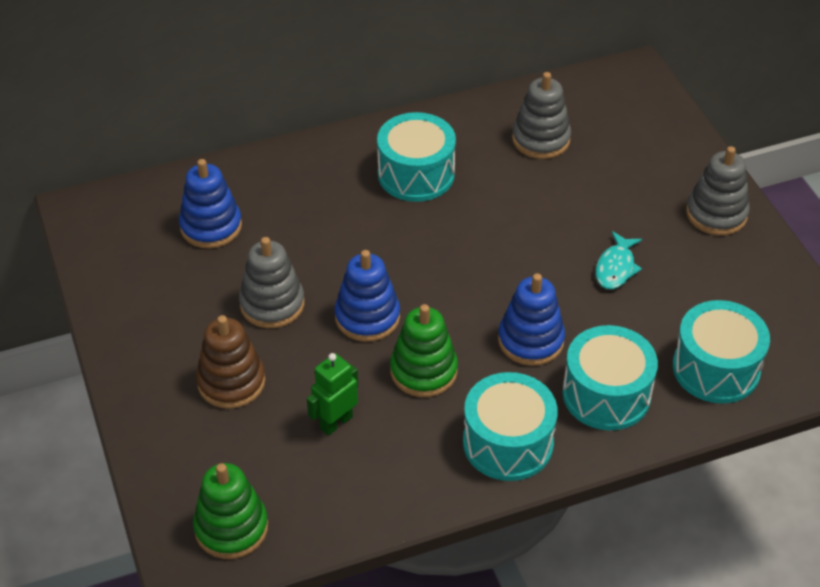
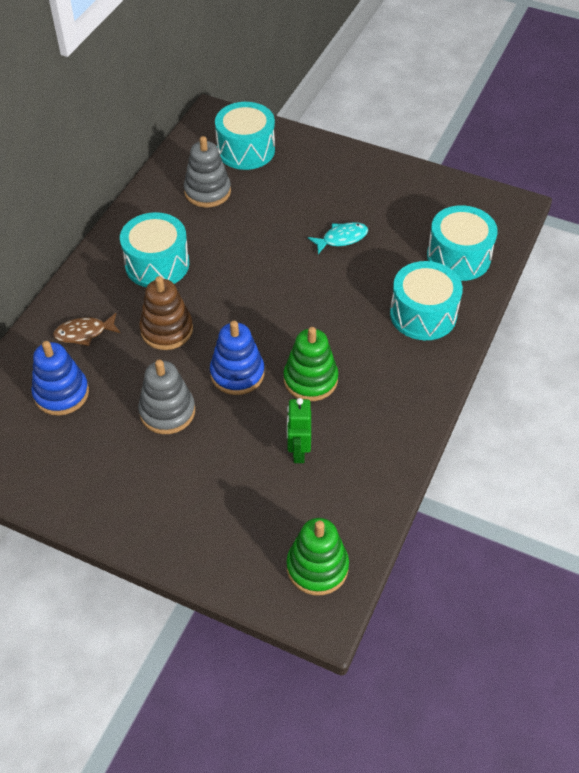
camera: 45 degrees left, 5 degrees up
brown stacking toy [196,315,265,409] -> brown stacking toy moved to [139,276,193,350]
turquoise drum [463,372,558,481] -> turquoise drum moved to [215,102,275,170]
blue stacking toy [498,273,565,366] -> none
turquoise fish [596,231,642,289] -> turquoise fish turned 90 degrees counterclockwise [308,222,368,254]
grey stacking toy [686,146,750,235] -> none
none -> brown fish [53,313,120,346]

